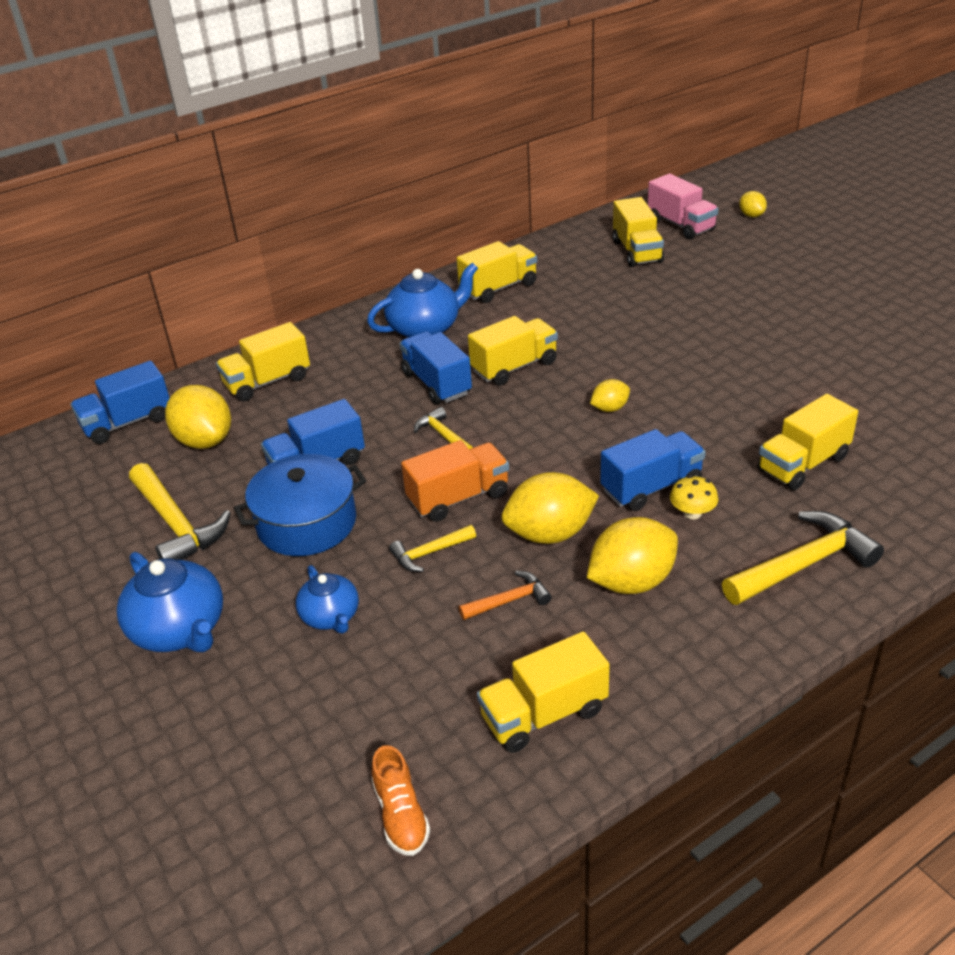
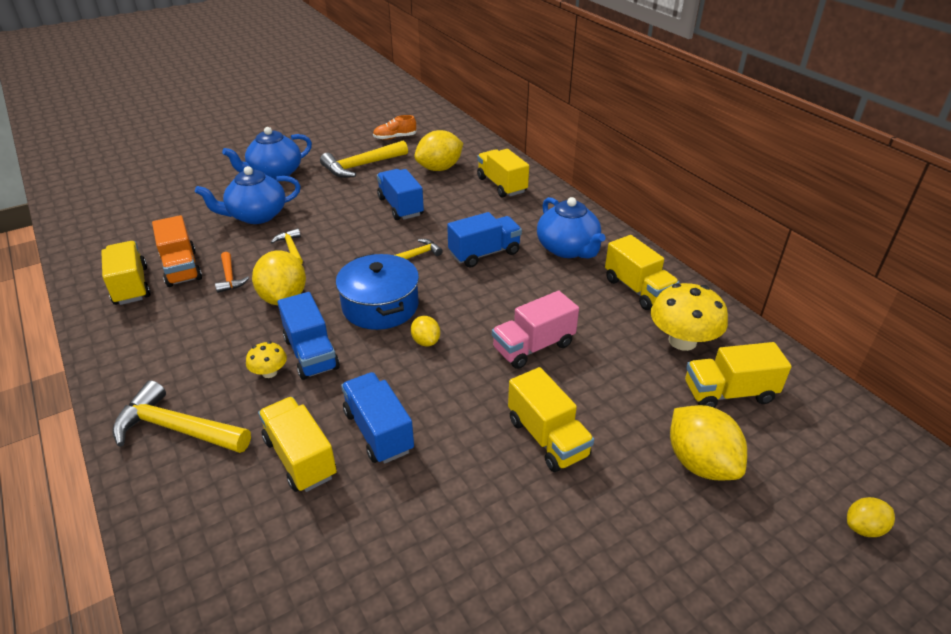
camera: 90 degrees right, 0 degrees up
blue truck [71,361,170,444] -> blue truck moved to [341,372,414,464]
blue pot [234,454,366,556] -> blue pot moved to [336,254,419,330]
blue teapot [296,565,359,633] -> blue teapot [195,166,301,224], size x1.63
orange shoe [372,745,430,856] -> orange shoe moved to [373,115,417,140]
orange truck [401,440,509,522] -> orange truck moved to [152,215,202,287]
yellow truck [468,316,558,386] -> yellow truck moved to [508,367,594,472]
yellow lemon [587,517,678,594] -> yellow lemon moved to [670,405,747,480]
pink truck [648,174,719,239] -> pink truck moved to [492,291,579,369]
yellow hammer [722,511,884,605] -> yellow hammer turned 135 degrees clockwise [113,380,251,453]
none -> yellow mushroom [651,283,728,351]

